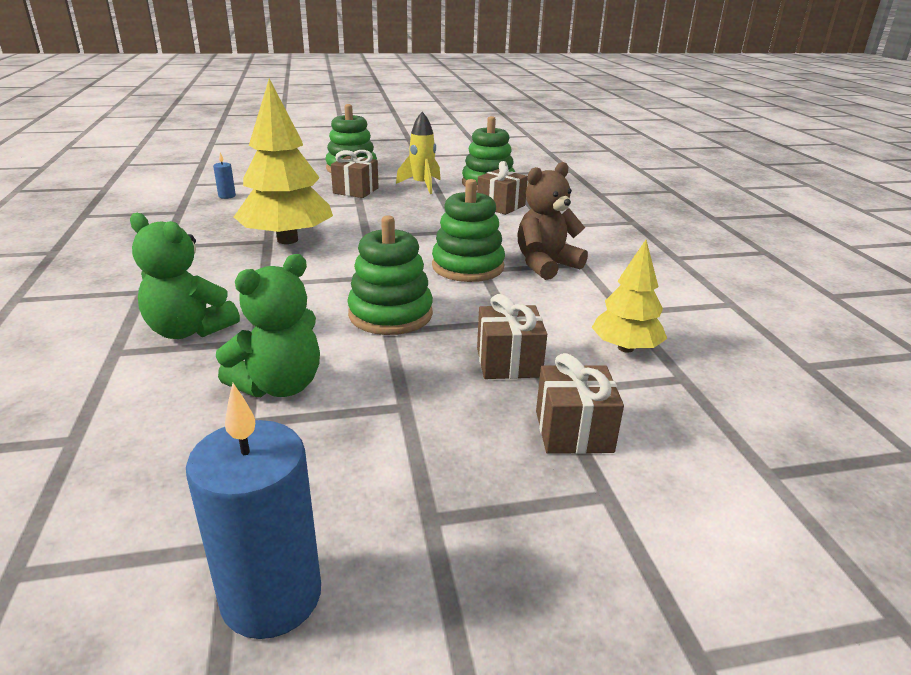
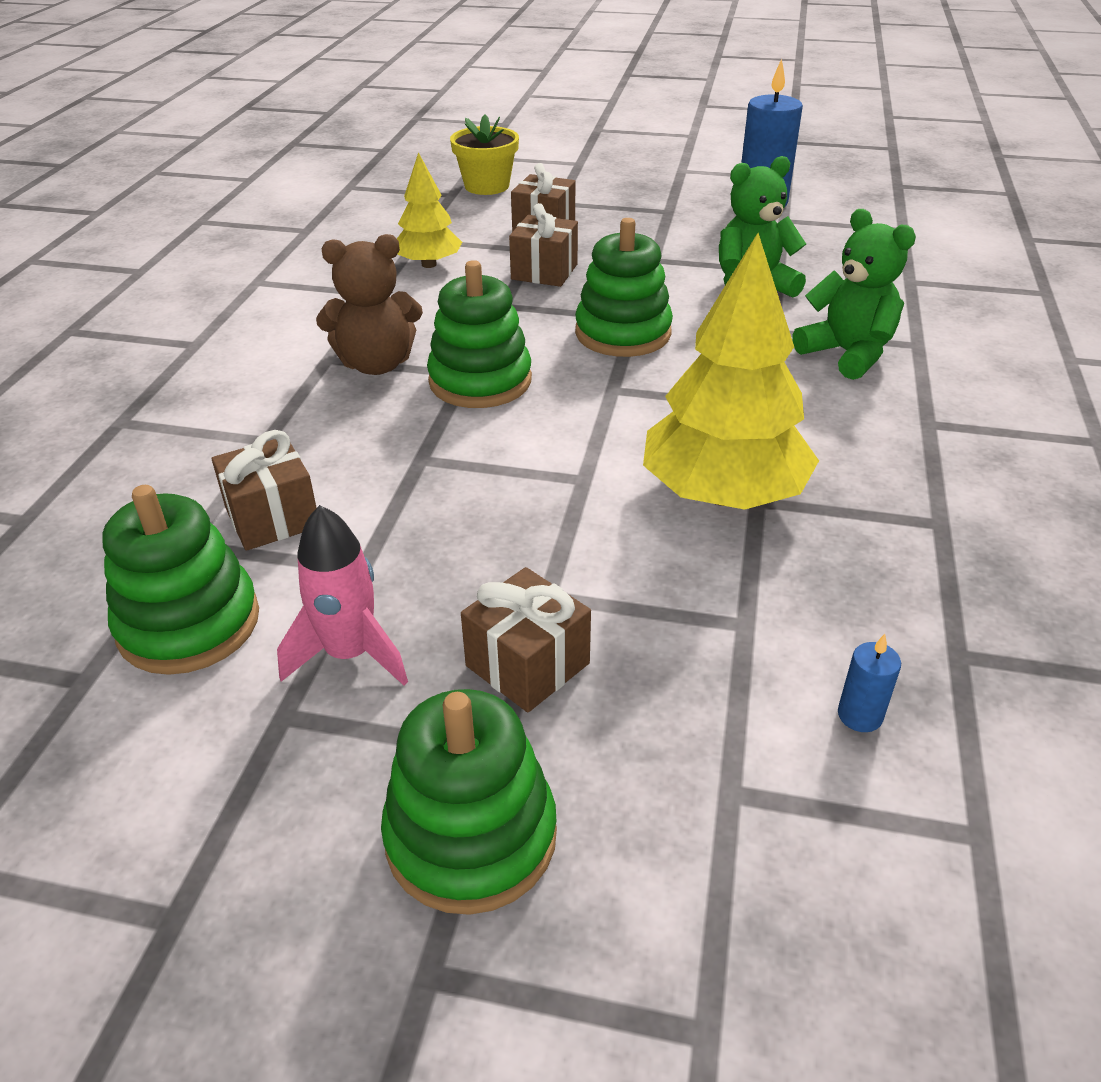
camera: 155 degrees left, 10 degrees up
yellow rocket [396,112,441,194] -> pink rocket [277,505,408,686]
none -> yellow flower pot [450,115,519,195]

